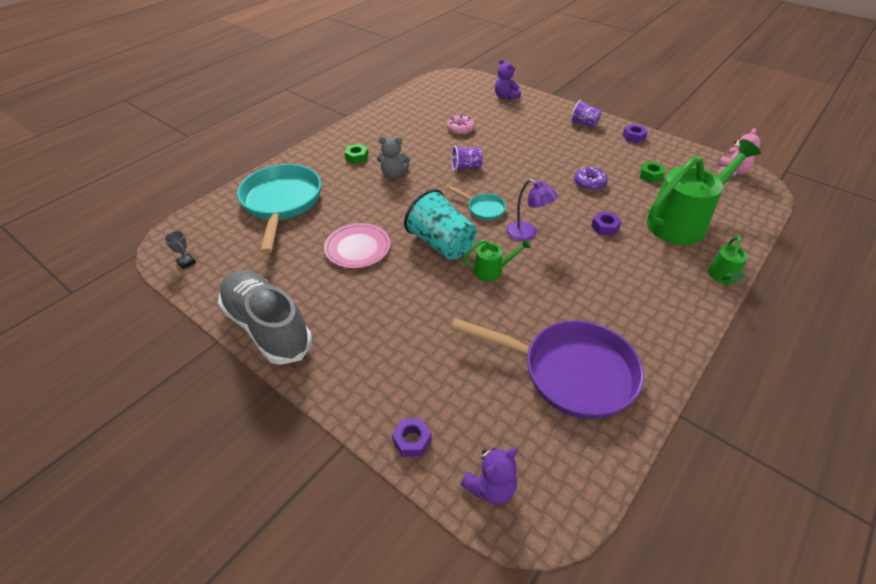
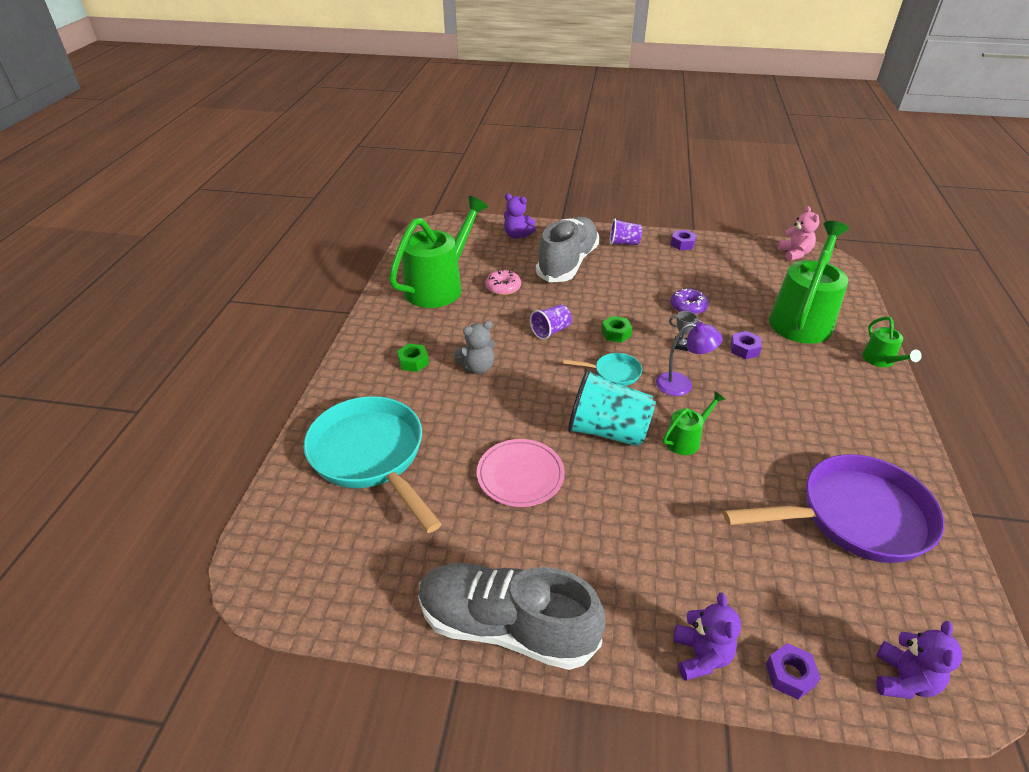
camera: 30 degrees left, 5 degrees down
grey trophy [164,231,196,269] -> grey trophy moved to [669,311,702,351]
green nut [640,161,665,183] -> green nut moved to [601,316,632,343]
none -> green watering can [389,196,488,308]
none -> grey shoe [536,217,600,282]
none -> purple teddy bear [673,593,741,681]

